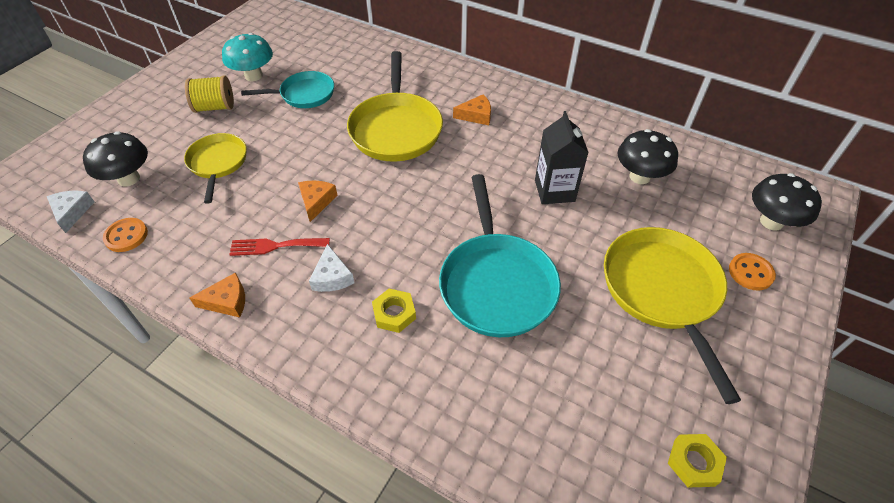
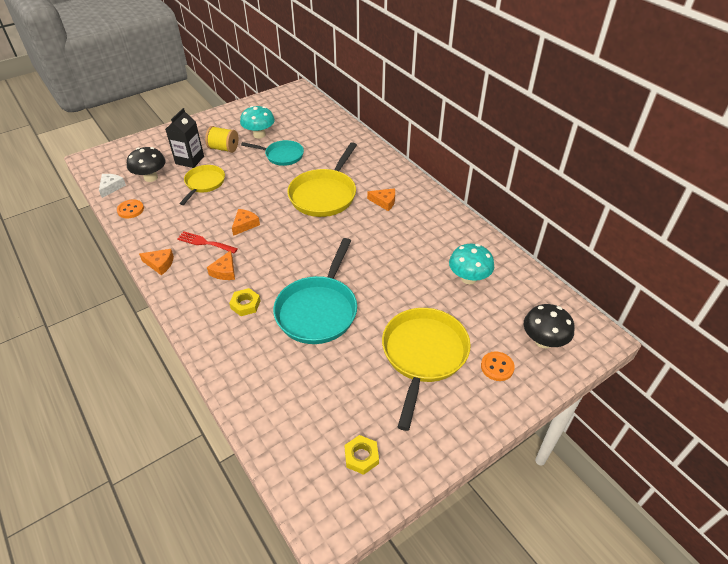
camera: 25 degrees right, 5 degrees down
white cheese [309,244,355,292] -> orange cheese [207,250,235,280]
black carton [535,111,589,204] -> black carton moved to [165,108,204,168]
black mushroom [618,129,678,184] -> turquoise mushroom [449,244,494,284]

